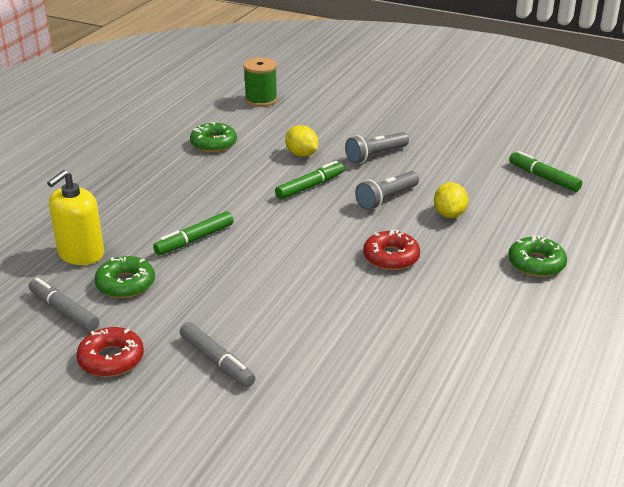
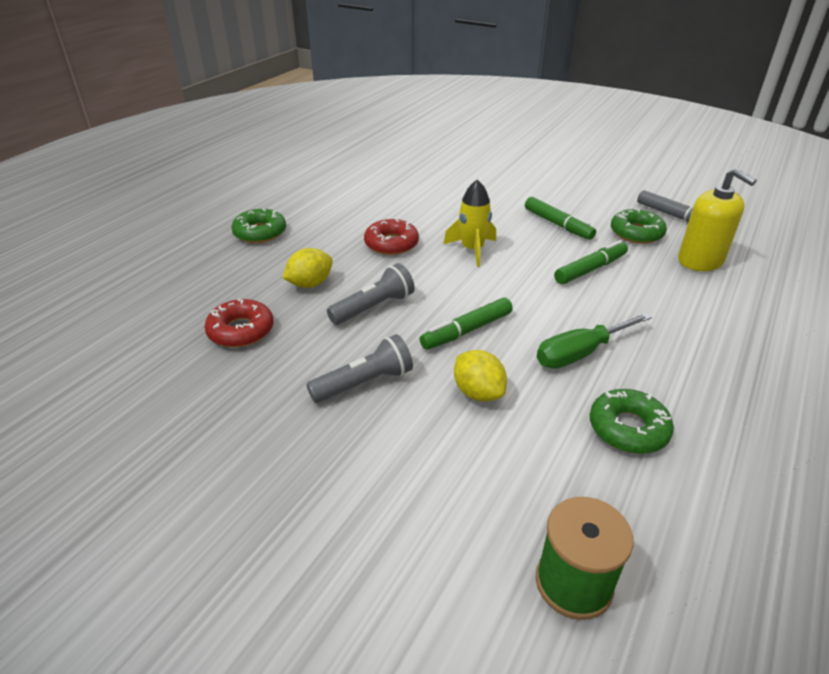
camera: 175 degrees left, 5 degrees up
yellow soap dispenser [47,170,104,265] -> yellow soap dispenser turned 105 degrees clockwise [678,168,757,271]
red donut [76,327,144,377] -> red donut moved to [205,299,273,348]
grey marker [180,322,255,387] -> none
yellow lemon [434,182,468,218] -> yellow lemon turned 45 degrees clockwise [282,248,333,288]
green marker [509,151,582,192] -> green marker moved to [525,197,596,240]
none -> yellow rocket [443,179,496,267]
none -> green screwdriver [537,313,652,368]

